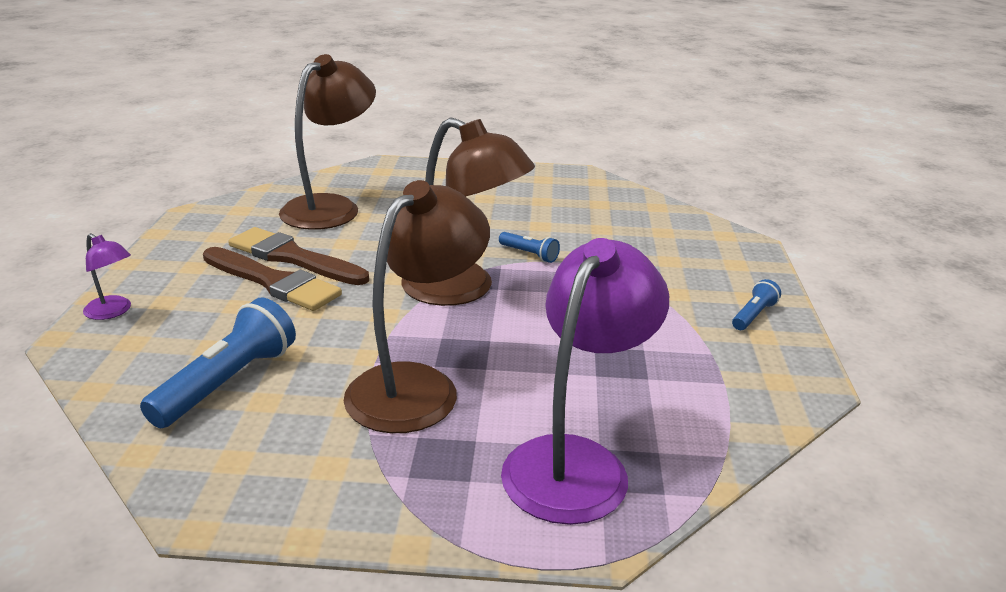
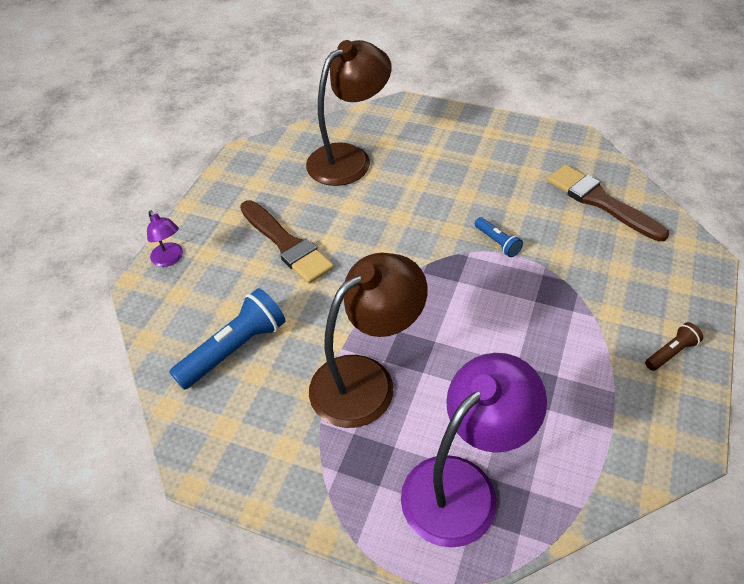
camera: 20 degrees right, 20 degrees up
brown brush [228,227,369,285] -> brown brush moved to [547,165,669,241]
brown lamp [401,117,535,306] -> none
blue flashlight [732,279,781,330] -> brown flashlight [645,322,703,371]

